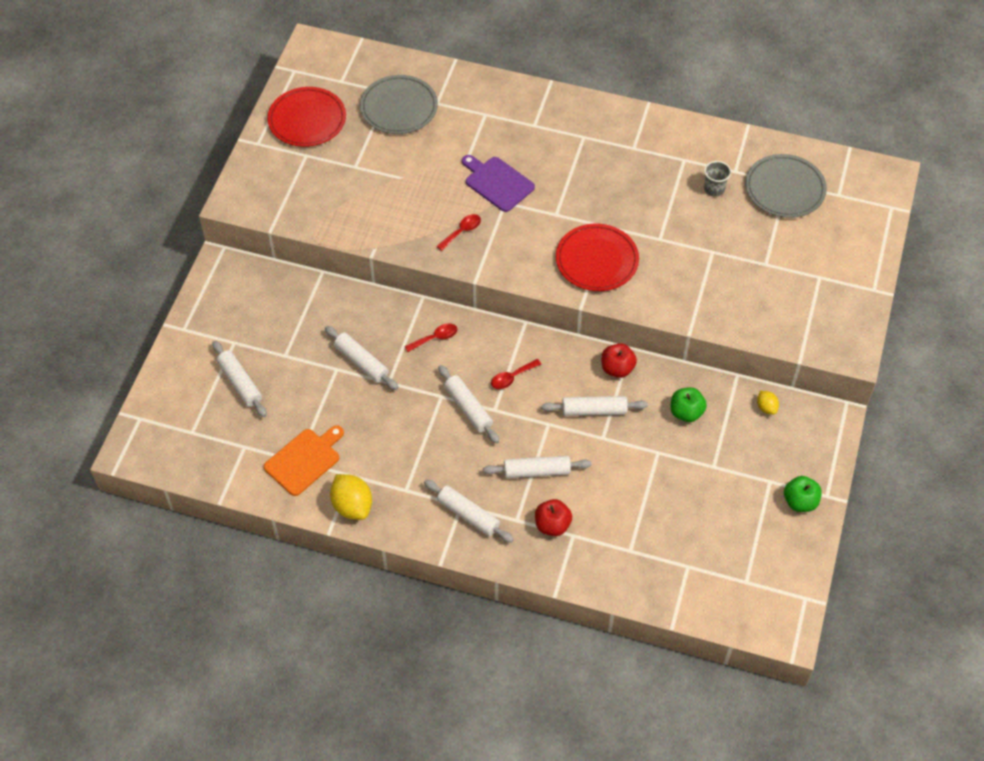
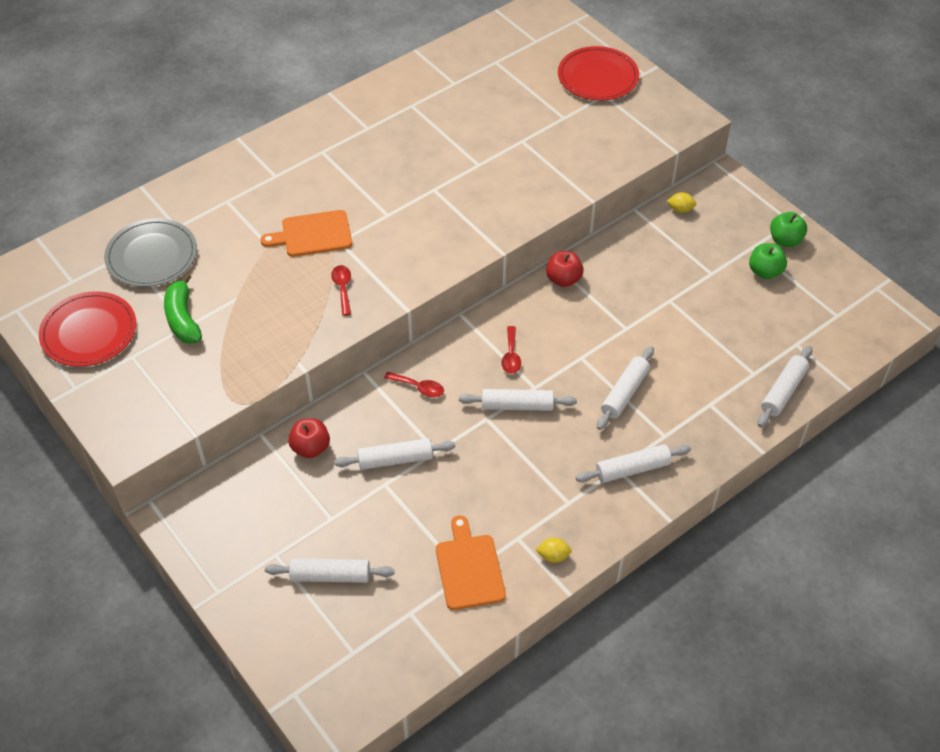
camera: 55 degrees left, 5 degrees down
yellow lemon [330,474,372,520] -> yellow lemon [535,538,572,563], size x0.53
red spoon [405,323,457,352] -> red spoon turned 105 degrees clockwise [384,372,444,397]
purple cutting board [462,155,535,212] -> orange cutting board [261,210,352,257]
red apple [535,499,572,536] -> red apple moved to [288,419,330,458]
white rolling pin [542,396,648,416] -> white rolling pin moved to [758,346,812,427]
red plate [556,224,639,291] -> red plate moved to [558,46,639,101]
green apple [671,387,707,422] -> green apple moved to [749,243,787,279]
grey cup [704,161,731,197] -> none
grey plate [745,154,827,218] -> none
none -> green banana [164,274,202,344]

